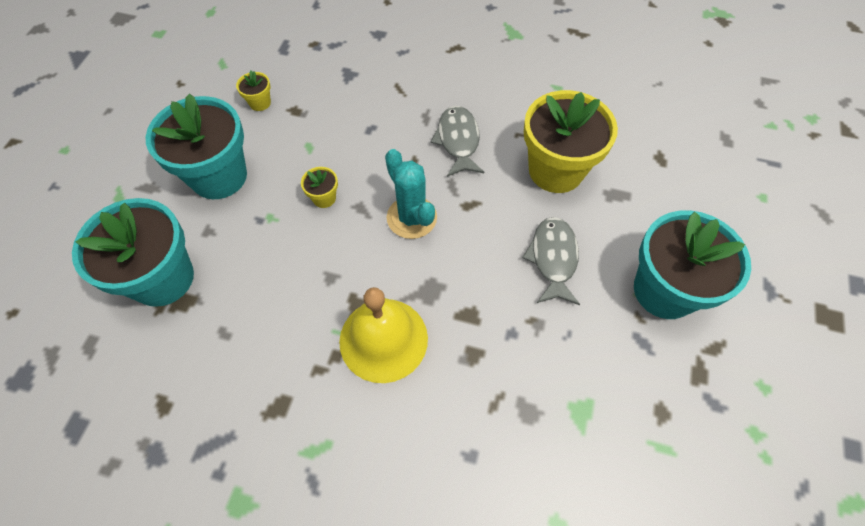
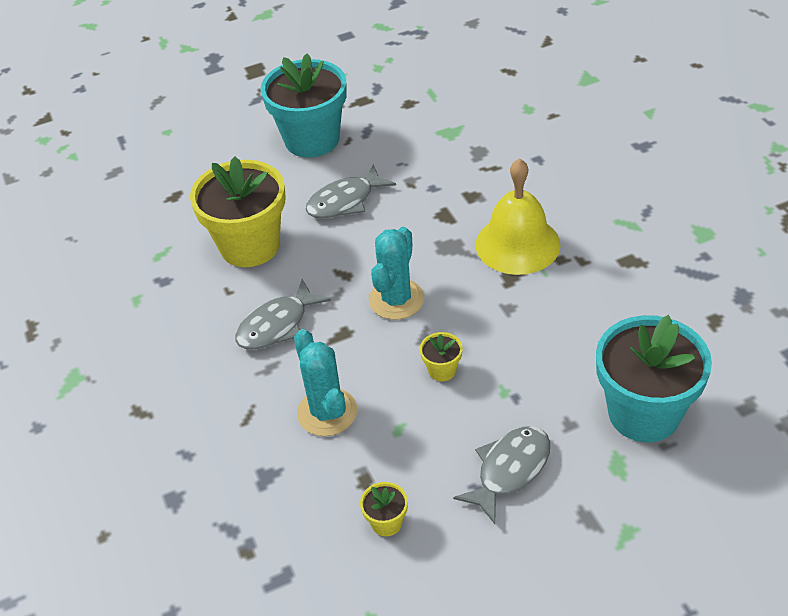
camera: 125 degrees left, 15 degrees down
turquoise flower pot [146,93,247,199] -> grey fish [453,426,550,524]
none -> turquoise cactus [294,329,357,436]

